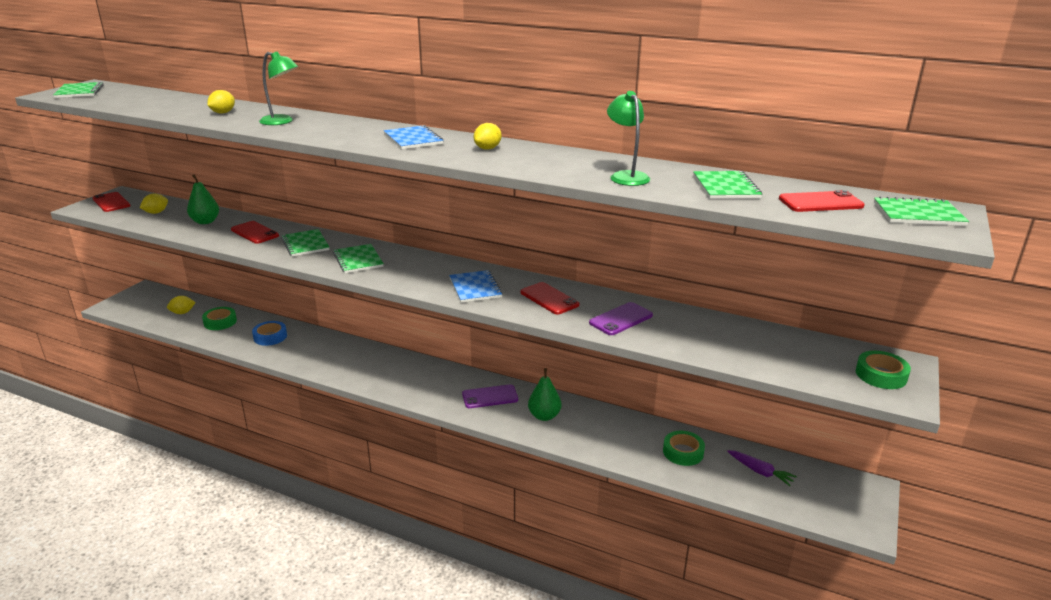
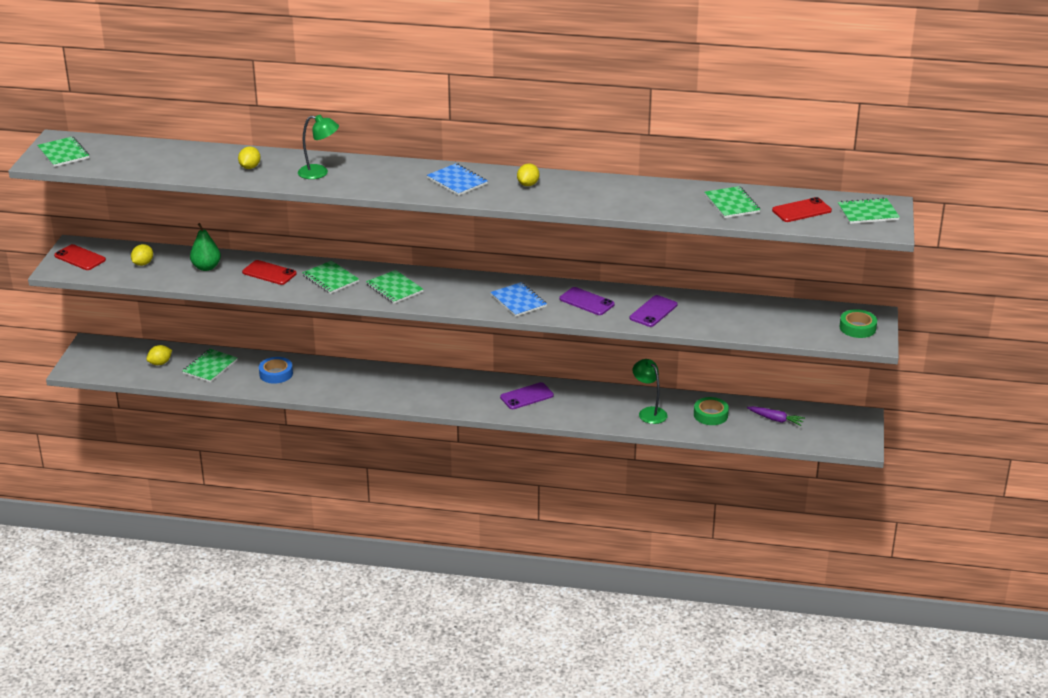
camera: 15 degrees left, 5 degrees up
green tape [202,307,237,330] -> green notebook [182,349,237,382]
red phone [521,282,579,315] -> purple phone [559,287,615,315]
green pear [528,368,561,421] -> none
green lamp [607,91,650,186] -> green lamp moved to [633,359,668,424]

